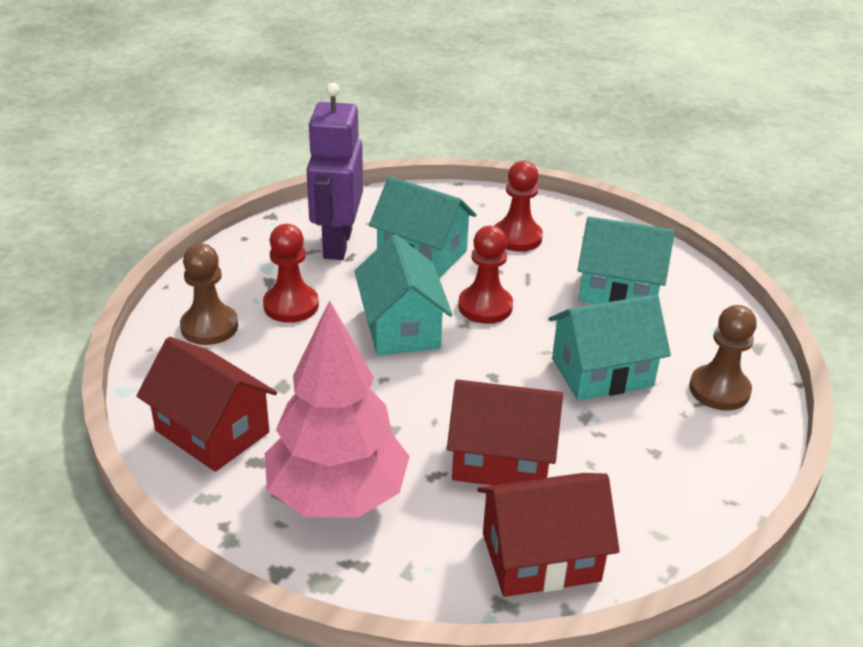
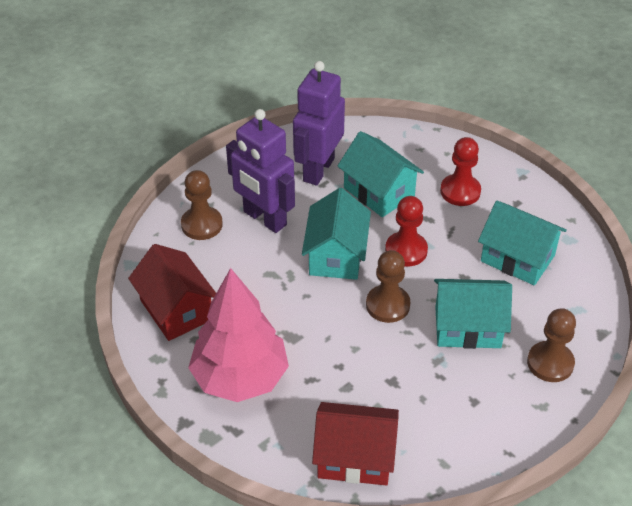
camera: 20 degrees right, 10 degrees up
red pawn [263,224,319,323] -> purple robot [226,109,295,233]
red house [447,379,563,485] -> none
none -> brown pawn [366,250,410,323]

